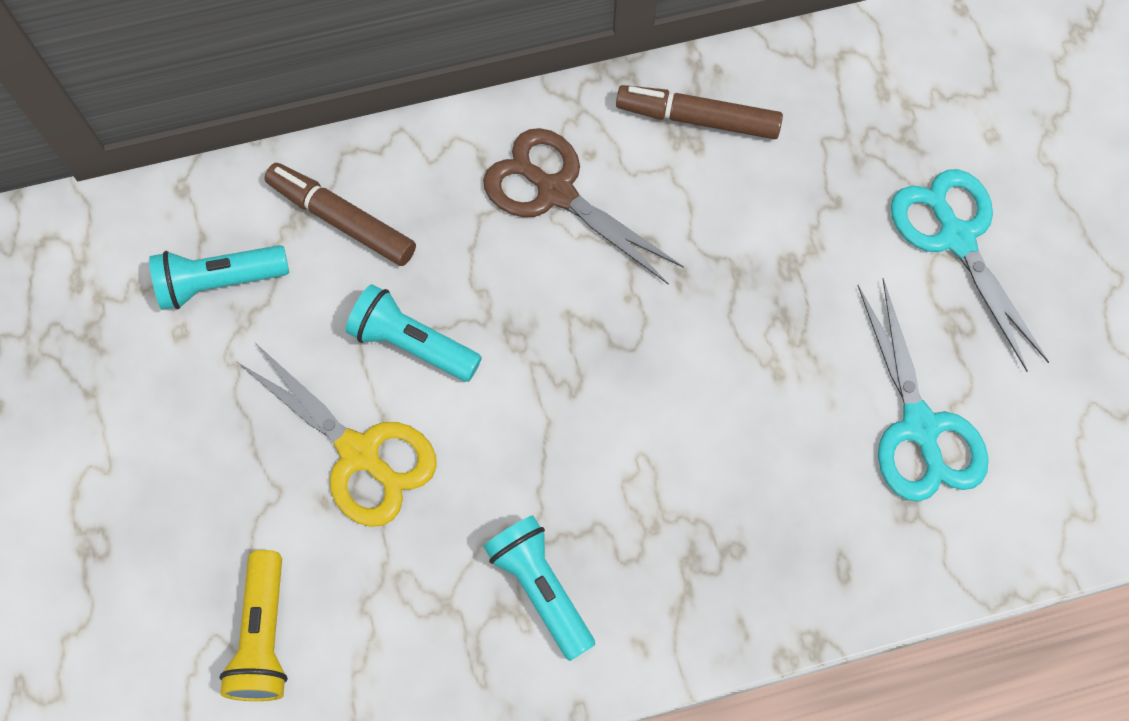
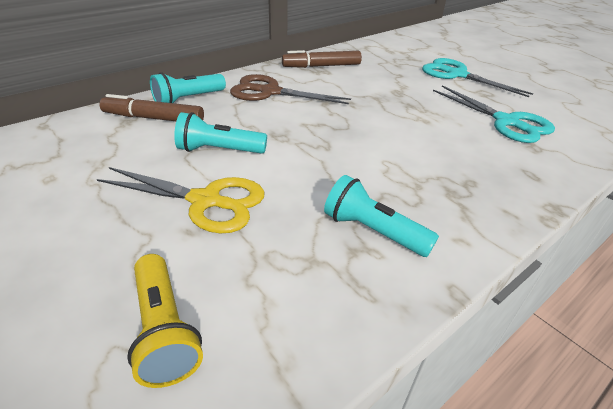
camera: 25 degrees left, 30 degrees down
turquoise flashlight [149,245,289,310] -> turquoise flashlight moved to [150,72,226,103]

